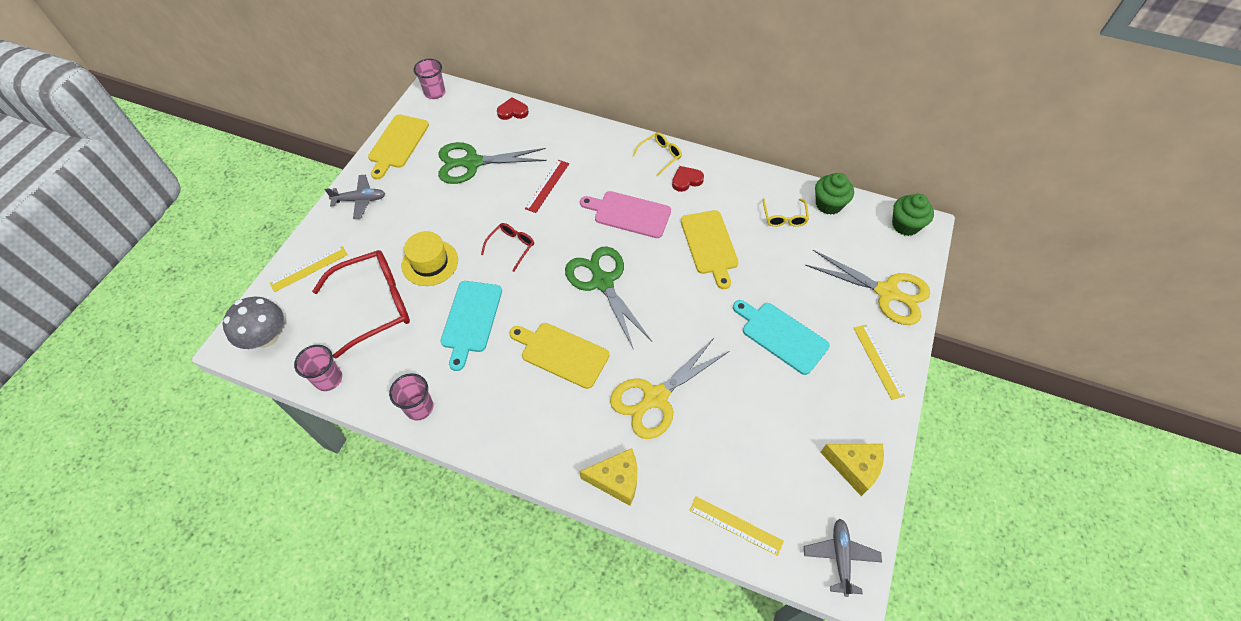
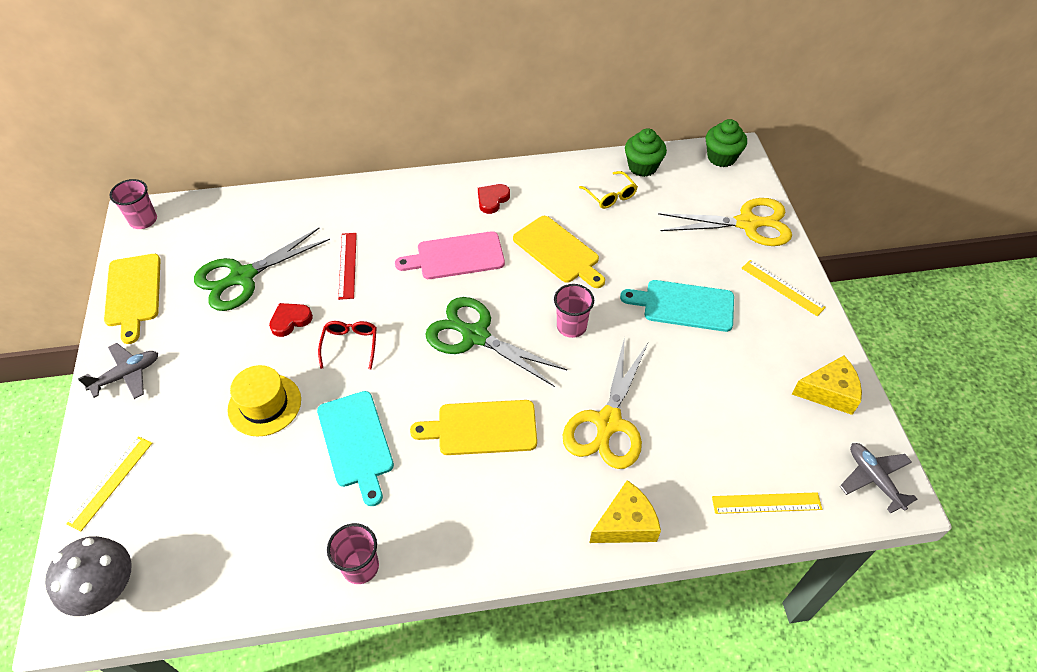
camera: 30 degrees left, 5 degrees down
pink cup [294,345,342,391] -> pink cup moved to [554,284,594,338]
red glasses [312,250,410,359] -> none
red heart [497,98,529,120] -> red heart moved to [269,303,313,337]
yellow glasses [632,132,682,177] -> none

